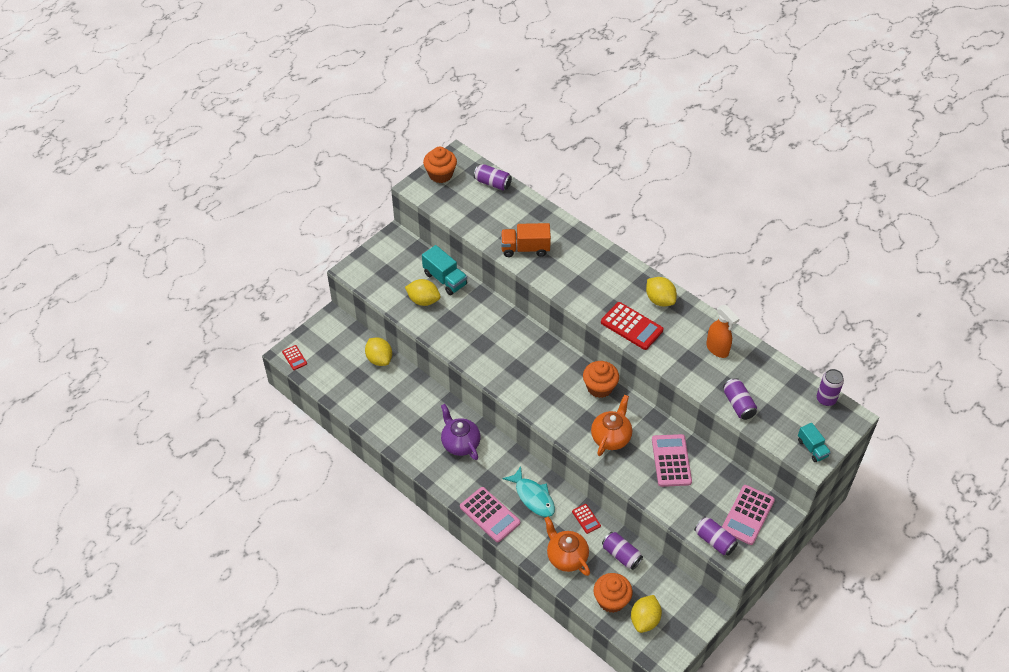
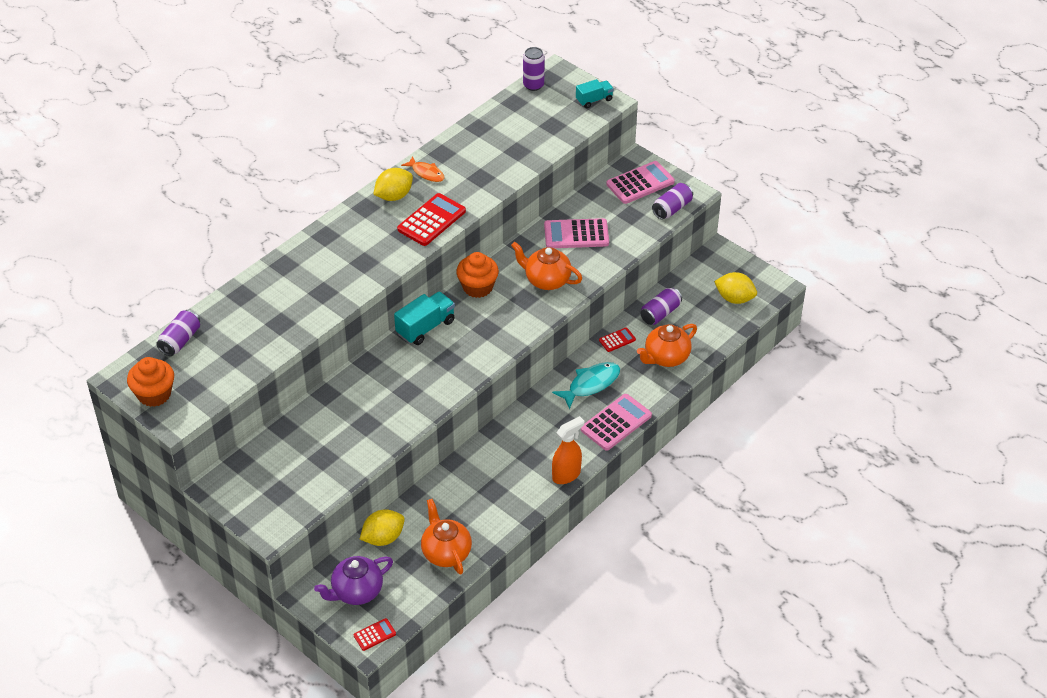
camera: 90 degrees left, 5 degrees down
yellow lemon [405,279,441,306] -> none
turquoise truck [422,245,467,295] -> turquoise truck moved to [394,291,455,345]
purple teapot [441,404,480,460] -> purple teapot moved to [314,556,393,605]
orange truck [501,223,551,257] -> none
orange cupcake [594,573,633,613] -> none
orange spray bottle [706,305,740,358] -> orange spray bottle moved to [552,416,584,484]
pink calculator [722,485,775,545] -> pink calculator turned 60 degrees counterclockwise [606,161,675,204]
purple can [723,378,757,420] -> none
none -> orange fish [401,156,445,182]
none -> orange teapot [421,499,472,575]

